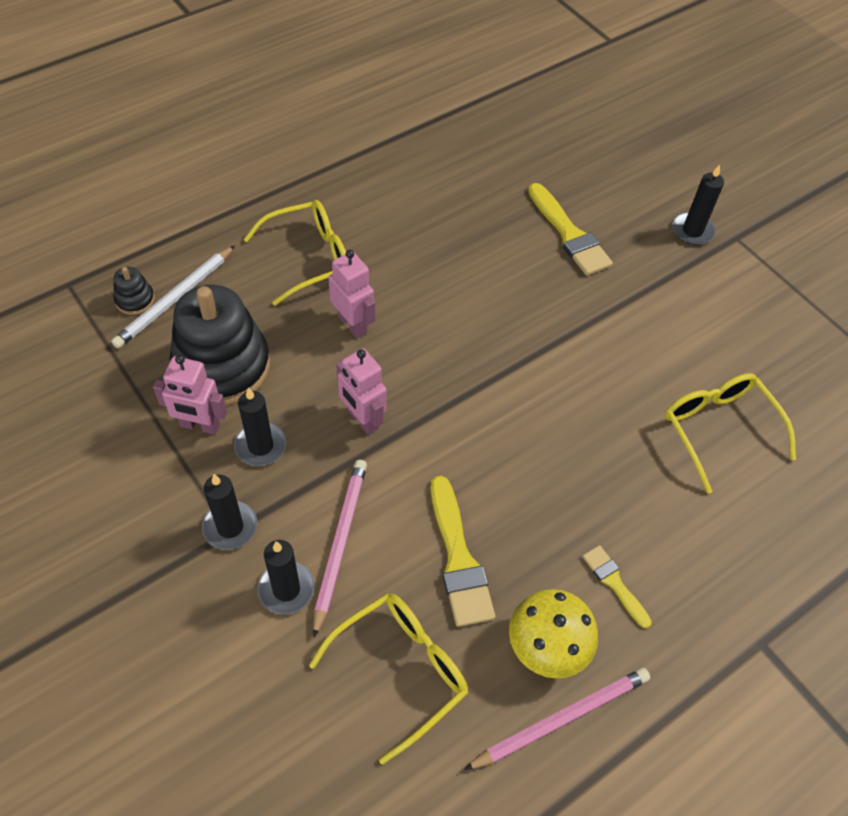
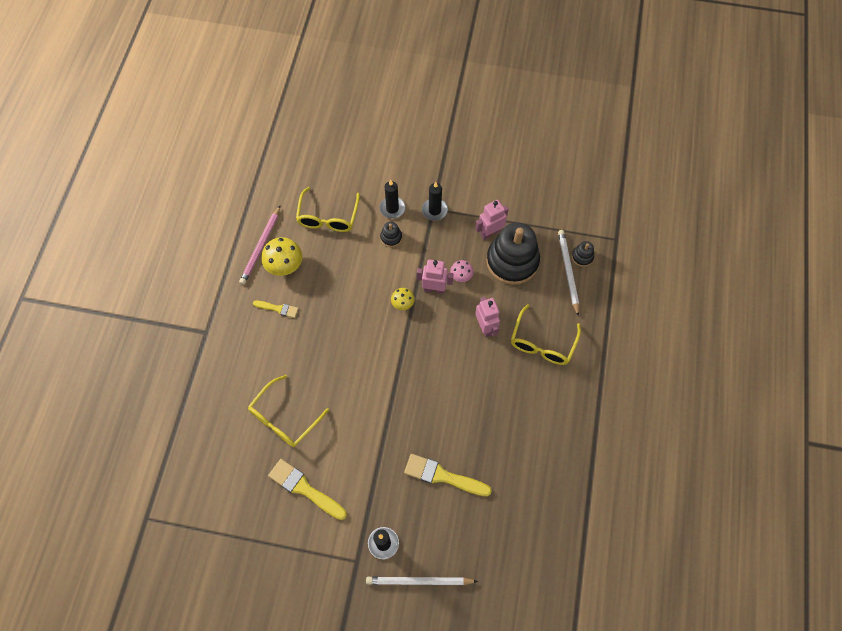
camera: 140 degrees right, 10 degrees up
black candle [234,387,286,466] -> none
pink pencil [313,460,367,638] -> black stacking toy [380,222,402,247]
pink robot [329,250,375,338] -> pink robot turned 120 degrees counterclockwise [475,297,500,337]
yellow brush [431,476,495,627] -> yellow brush moved to [268,459,347,520]
yellow glasses [665,373,796,494] -> yellow glasses turned 105 degrees clockwise [248,375,329,447]
none -> white pencil [366,576,478,585]
none -> yellow mushroom [391,288,415,310]
none -> pink mushroom [450,260,474,282]

